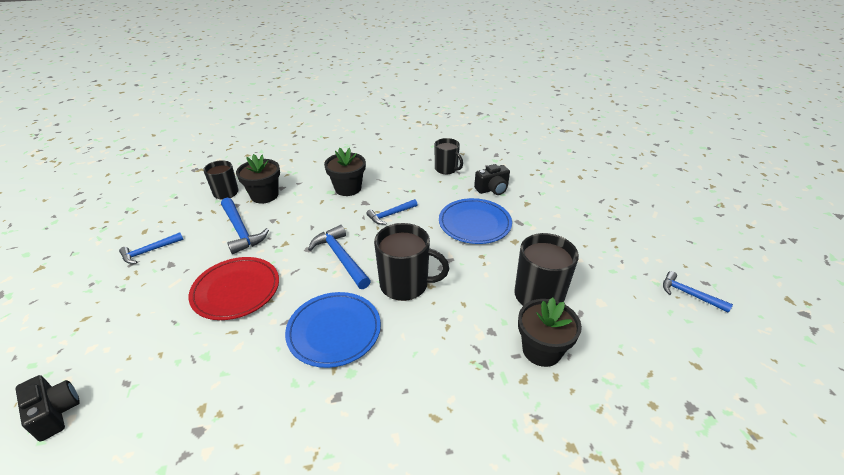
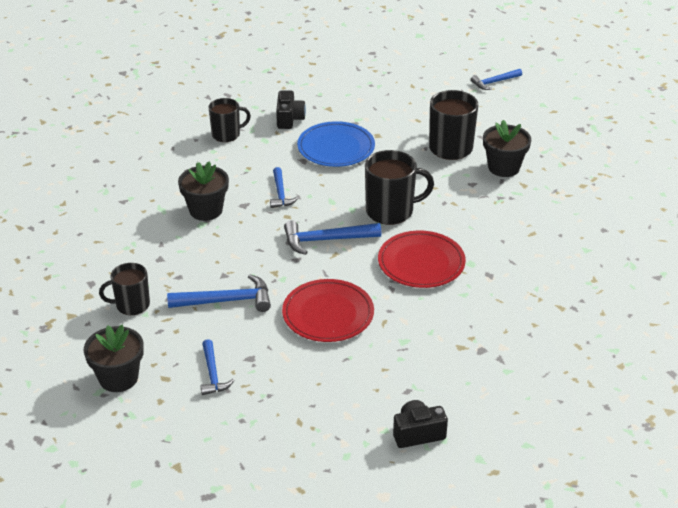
camera: 65 degrees left, 0 degrees up
black flower pot [236,154,280,204] -> black flower pot moved to [84,325,144,392]
blue plate [285,292,381,368] -> red plate [378,231,466,288]
black mug [374,223,449,301] -> black mug turned 45 degrees clockwise [365,150,434,225]

